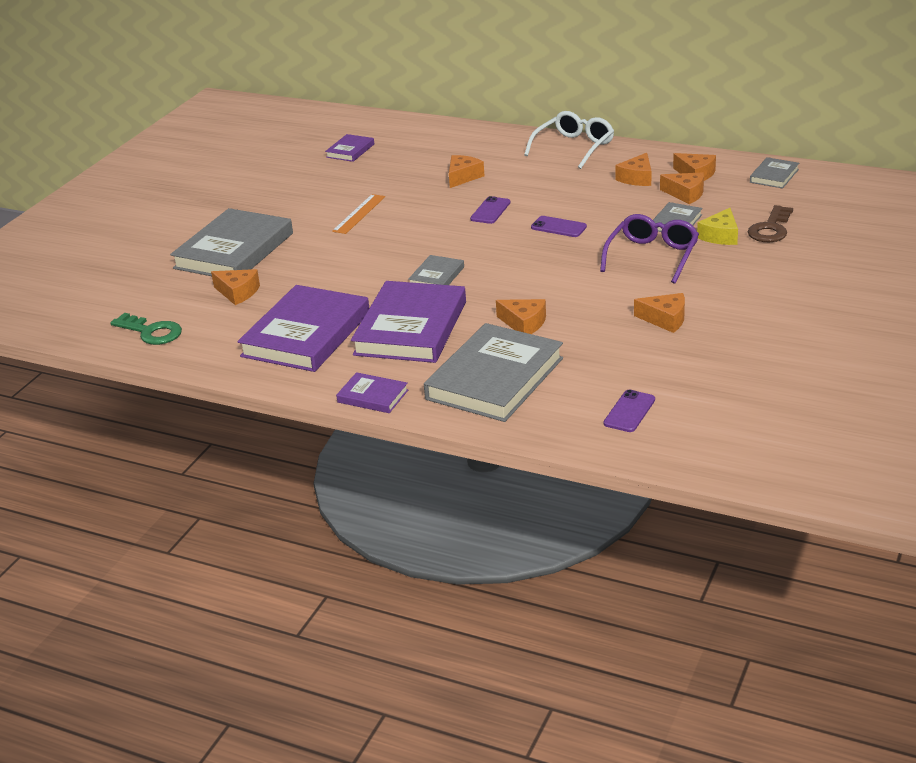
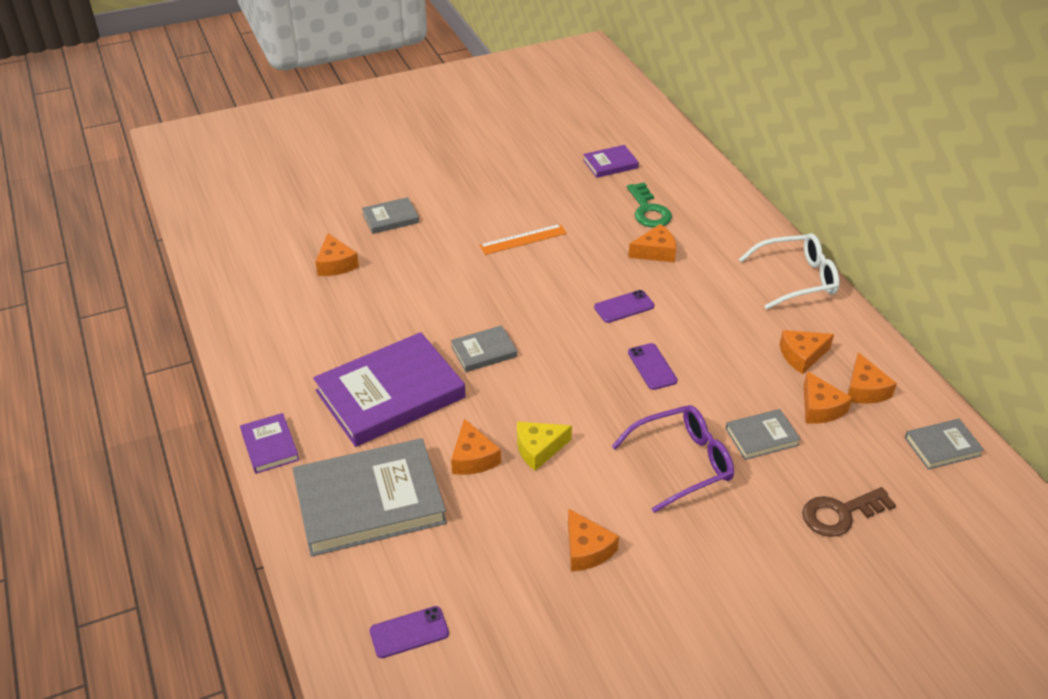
camera: 40 degrees right, 10 degrees up
green key [110,313,182,345] -> green key moved to [627,183,672,228]
grey book [170,208,293,276] -> grey book [362,197,419,234], size x0.47
purple book [237,285,369,372] -> none
yellow cheese [697,208,738,245] -> yellow cheese moved to [517,422,572,471]

